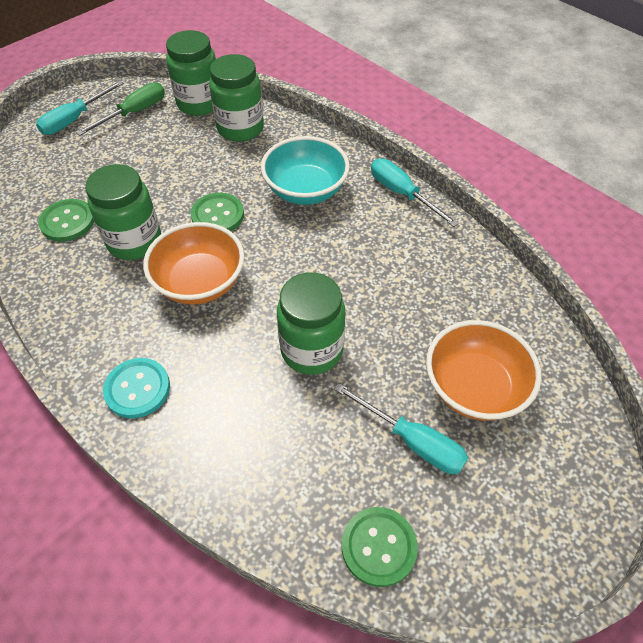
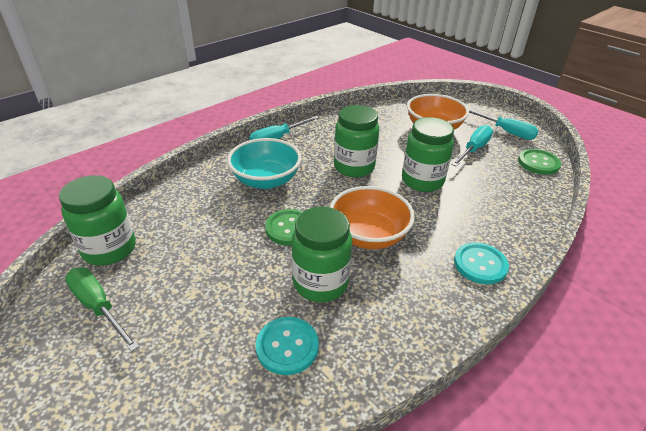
camera: 90 degrees left, 15 degrees down
turquoise screwdriver [36,81,124,135] -> turquoise screwdriver moved to [469,109,539,140]
green button [38,199,94,242] -> turquoise button [256,317,319,375]
green jar [209,54,264,142] -> green jar moved to [334,105,379,177]

